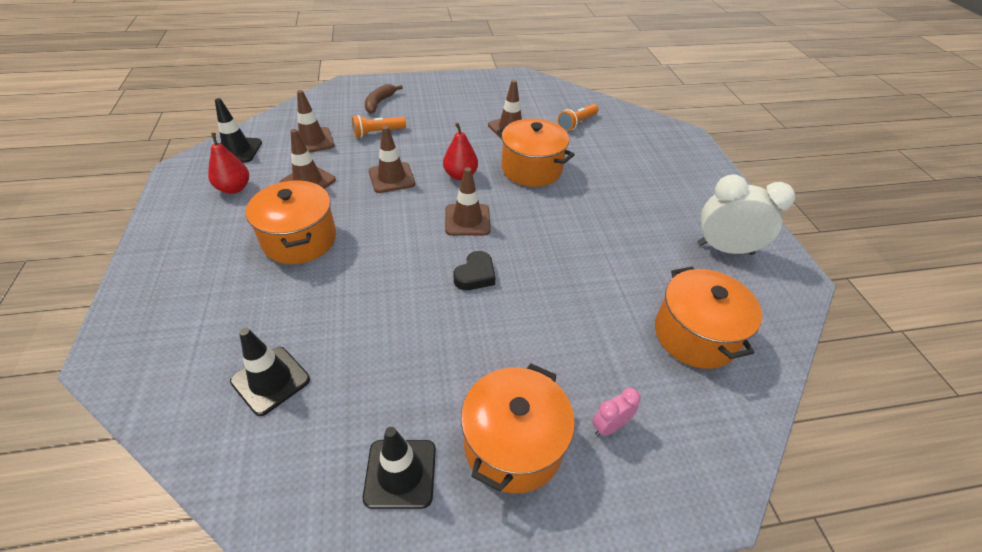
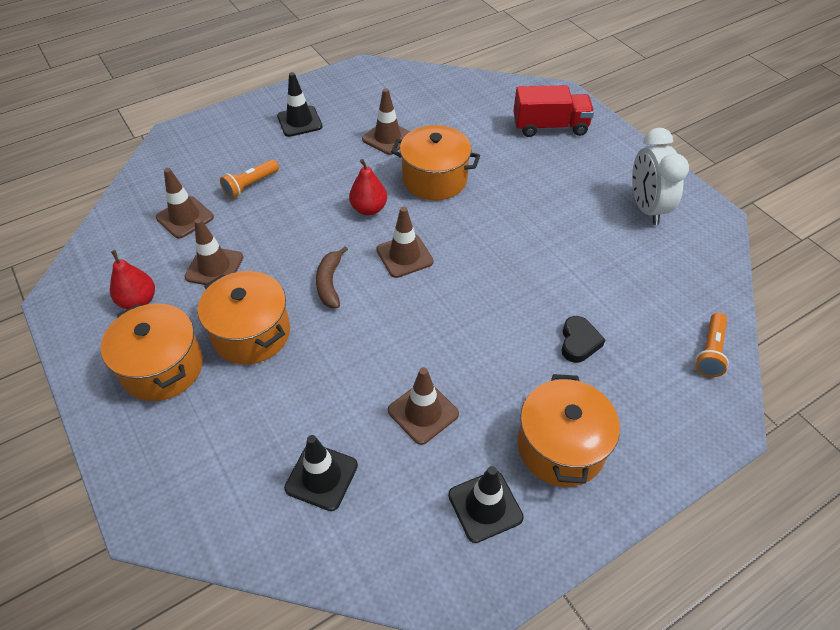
camera: 20 degrees left, 5 degrees up
black traffic cone [215,98,262,163] -> black traffic cone moved to [277,72,323,137]
brown banana [365,84,403,113] -> brown banana moved to [316,246,348,308]
brown traffic cone [369,126,415,193] -> brown traffic cone moved to [388,367,459,445]
black heart [454,251,495,290] -> black heart moved to [561,316,606,363]
orange flashlight [558,104,599,131] -> orange flashlight moved to [695,313,729,377]
pink clock [592,388,641,436] -> none
orange pot [655,267,762,369] -> orange pot moved to [101,304,203,401]
white clock [697,174,795,255] -> white clock turned 90 degrees counterclockwise [632,128,689,225]
none -> red truck [513,85,594,137]

